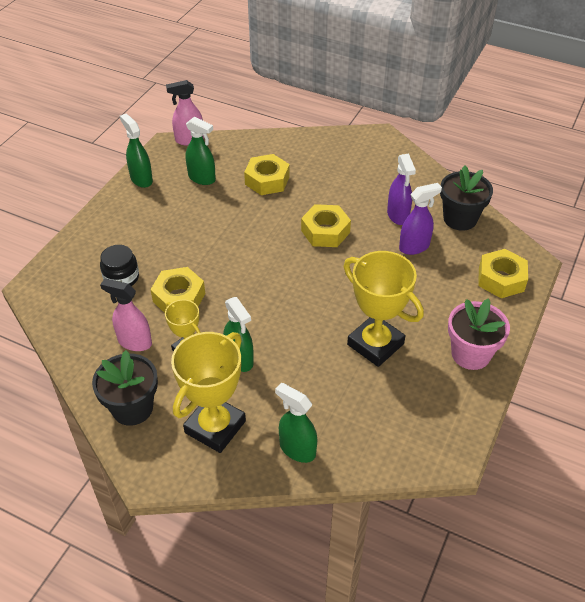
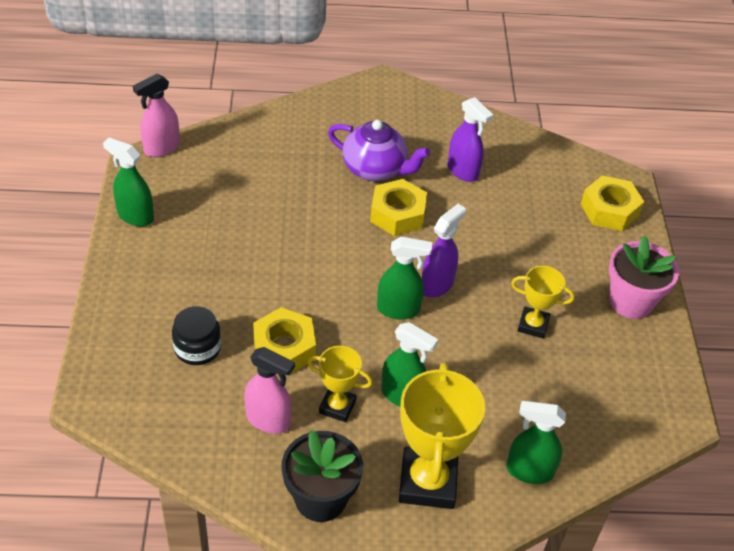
camera: 30 degrees left, 0 degrees up
pink spray bottle [100,279,152,351] -> pink spray bottle turned 150 degrees counterclockwise [244,347,295,434]
green spray bottle [186,117,216,185] -> green spray bottle moved to [377,237,432,320]
yellow nut [244,154,290,195] -> none
yellow trophy [344,251,424,367] -> yellow trophy [511,266,575,339], size x0.56
purple spray bottle [399,183,442,255] -> purple spray bottle moved to [422,204,466,298]
black flower pot [440,165,493,231] -> none
none -> purple teapot [328,120,430,181]

